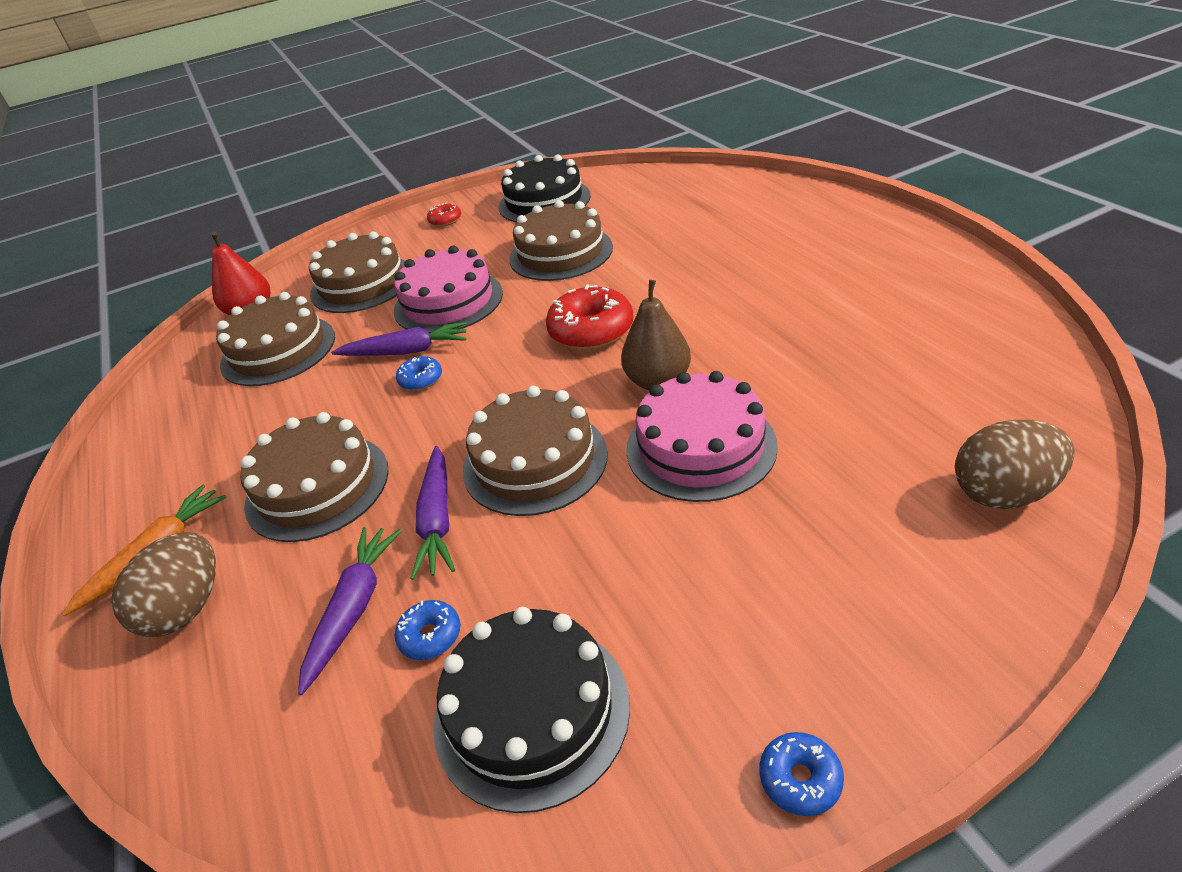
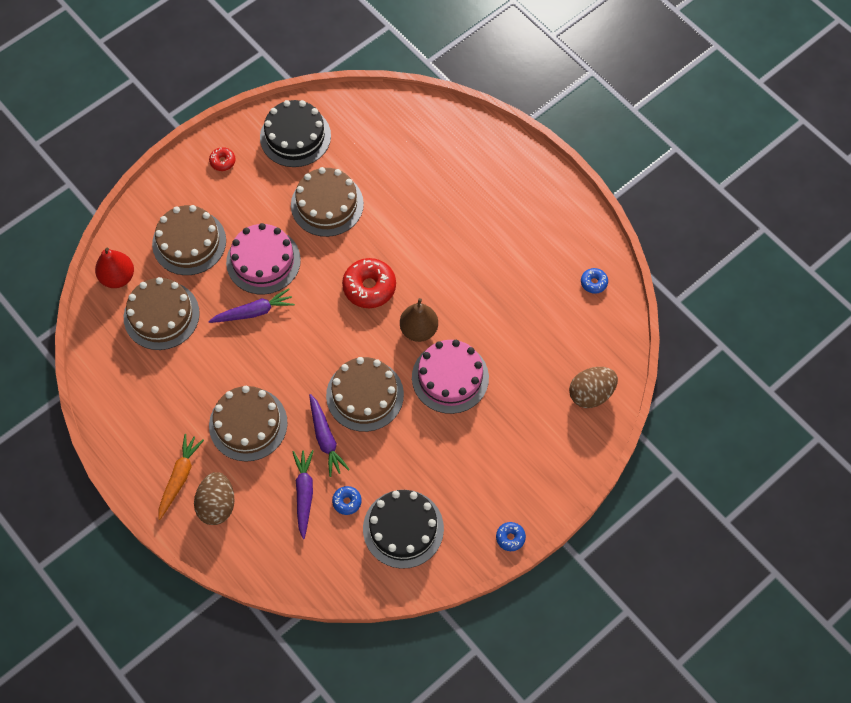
camera: 20 degrees left, 25 degrees up
blue donut [396,356,442,391] -> blue donut moved to [581,268,608,294]

